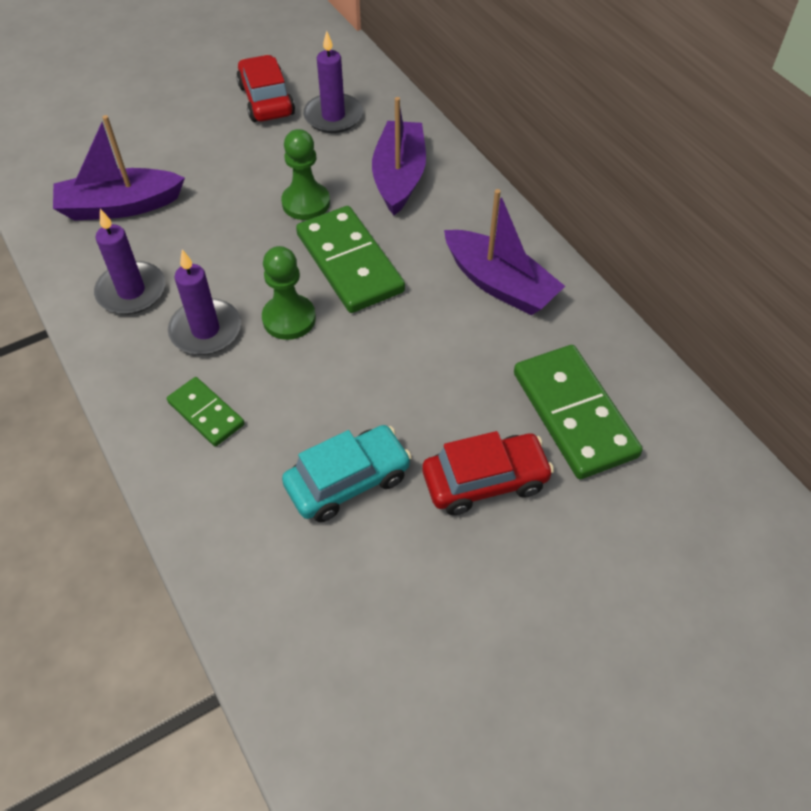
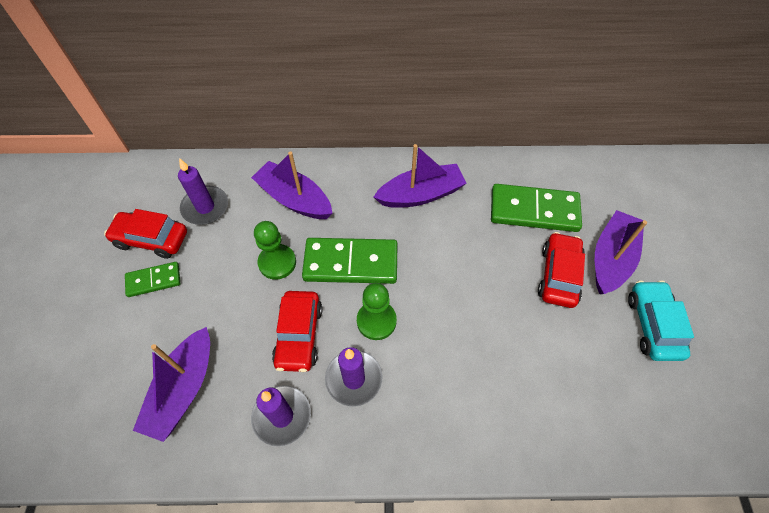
camera: 60 degrees left, 5 degrees up
green domino [167,377,245,447] -> green domino moved to [125,262,180,297]
turquoise car [282,425,412,522] -> turquoise car moved to [628,280,694,361]
none -> red car [272,291,322,372]
none -> purple boat [595,210,647,294]

